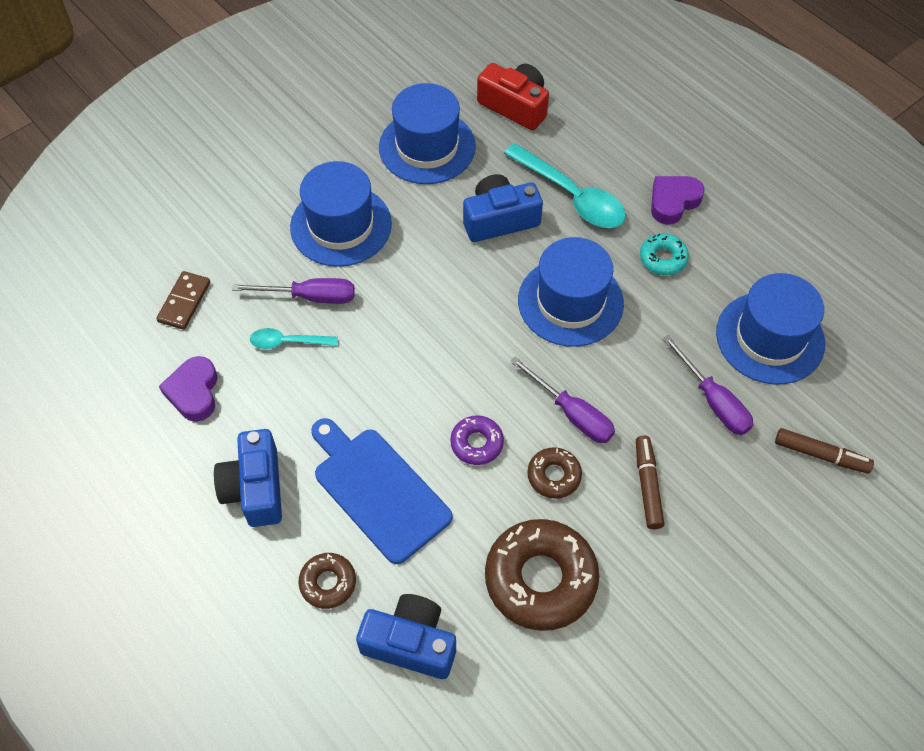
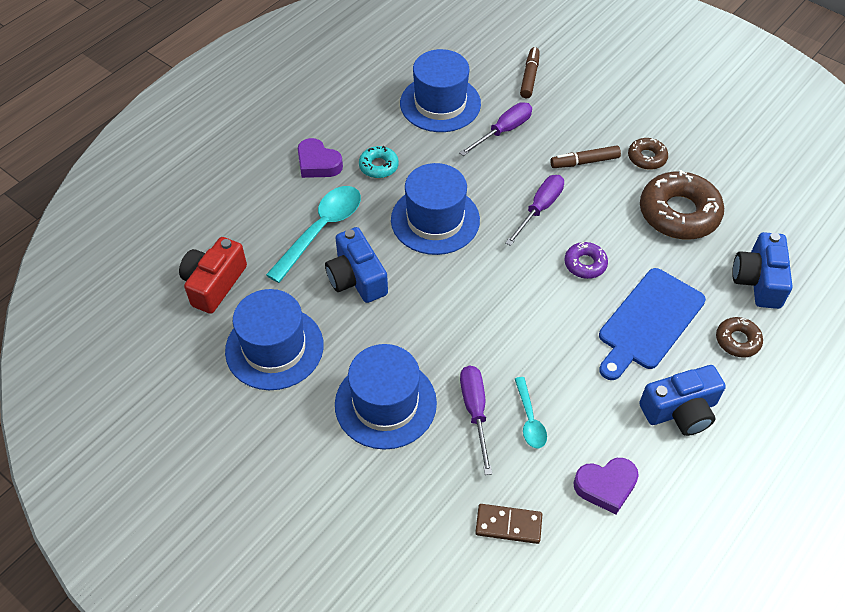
camera: 100 degrees left, 5 degrees down
brown donut [527,447,582,499] -> brown donut moved to [628,138,668,170]

